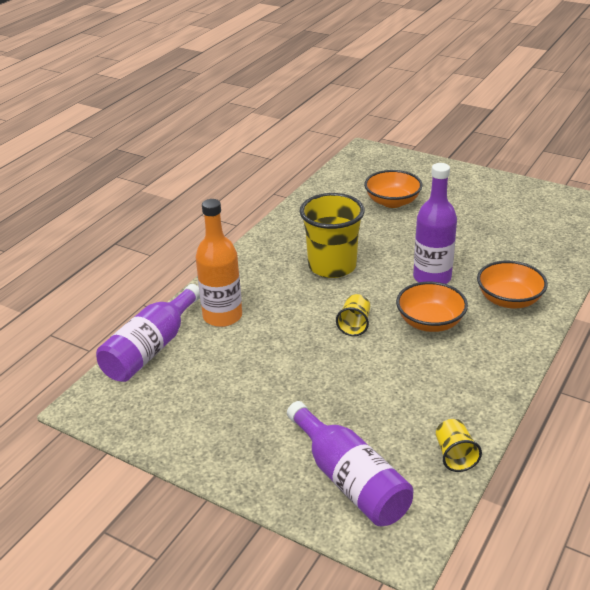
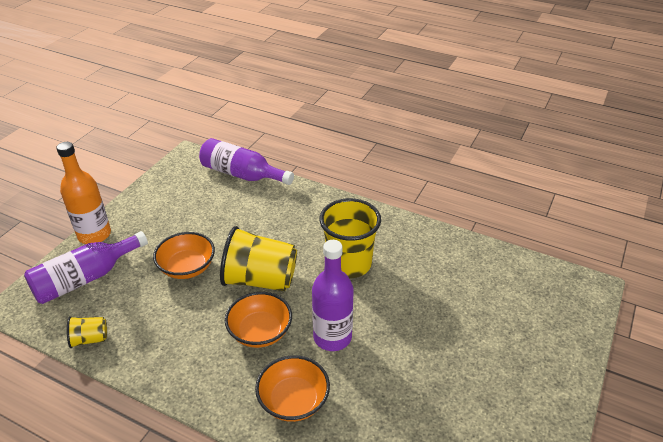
camera: 85 degrees right, 5 degrees up
orange bottle [196,199,242,327] -> orange bottle moved to [56,142,111,244]
yellow cup [336,294,370,336] -> yellow cup [220,226,297,291], size x2.09
orange bowl [364,170,422,208] -> orange bowl moved to [153,232,215,279]

